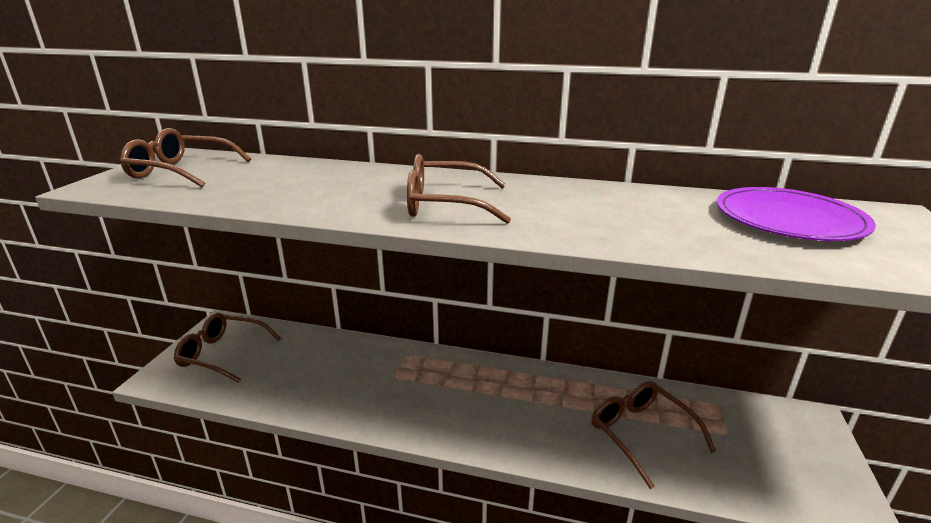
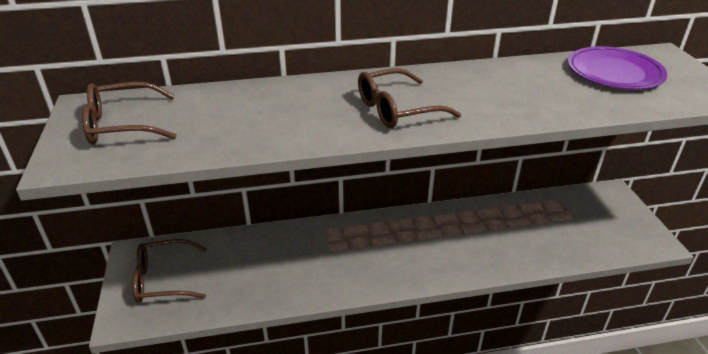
camera: 25 degrees left, 10 degrees up
brown glasses [591,381,716,489] -> none

